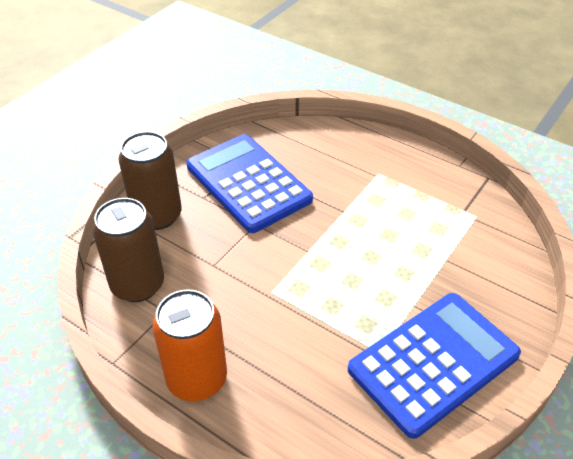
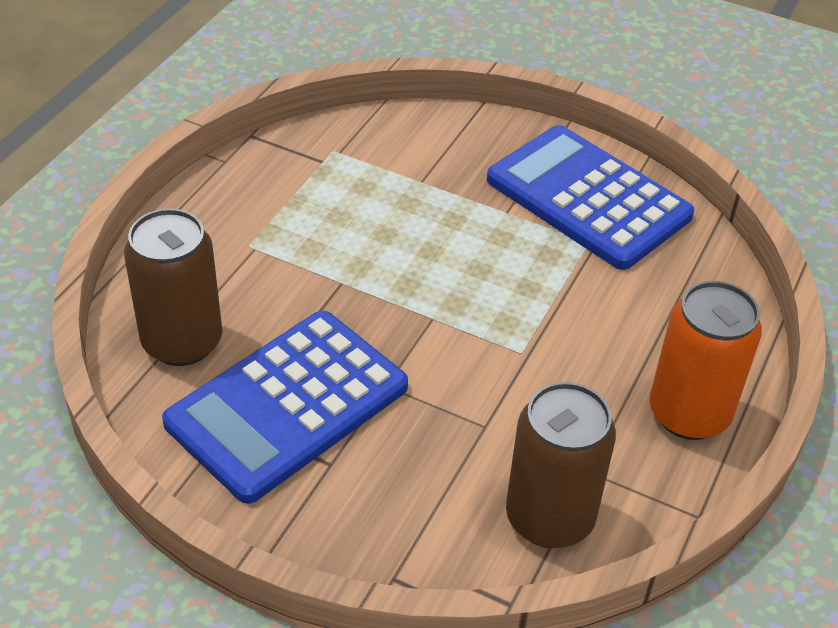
camera: 100 degrees left, 0 degrees up
brown can [119,131,182,230] -> brown can moved to [124,208,222,366]

